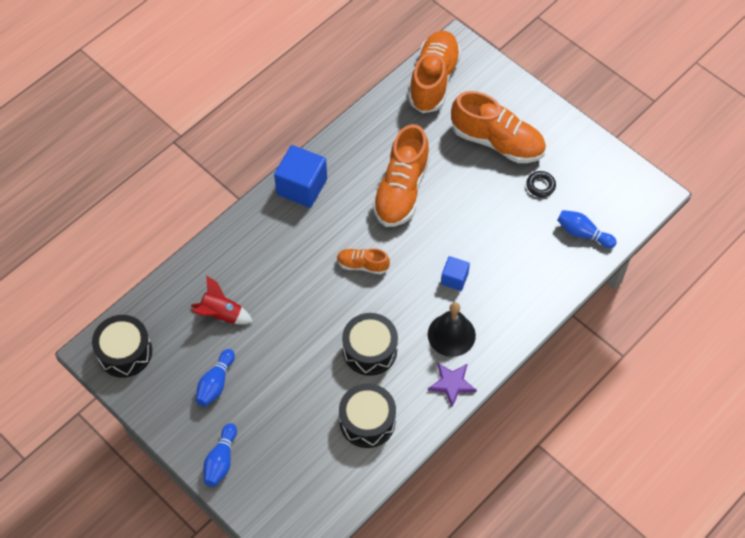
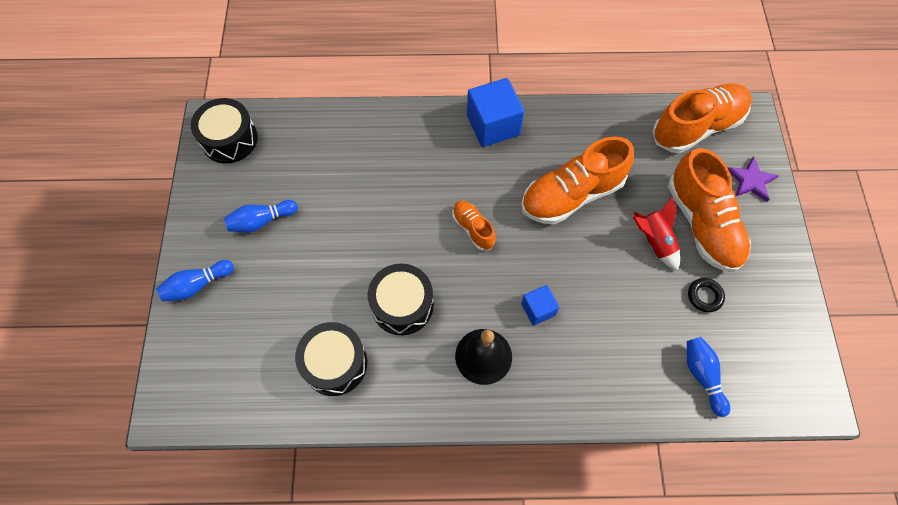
camera: 45 degrees right, 5 degrees up
red rocket [191,276,253,324] -> red rocket moved to [633,197,680,271]
purple star [428,363,477,407] -> purple star moved to [728,156,779,202]

